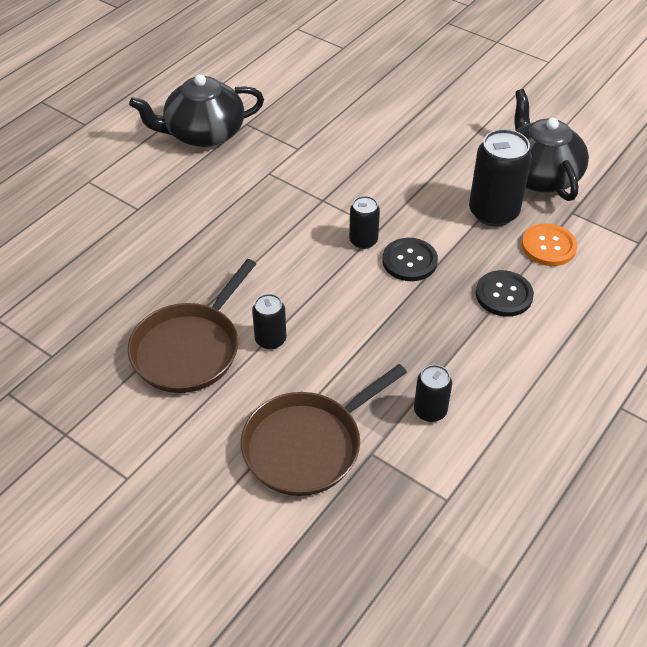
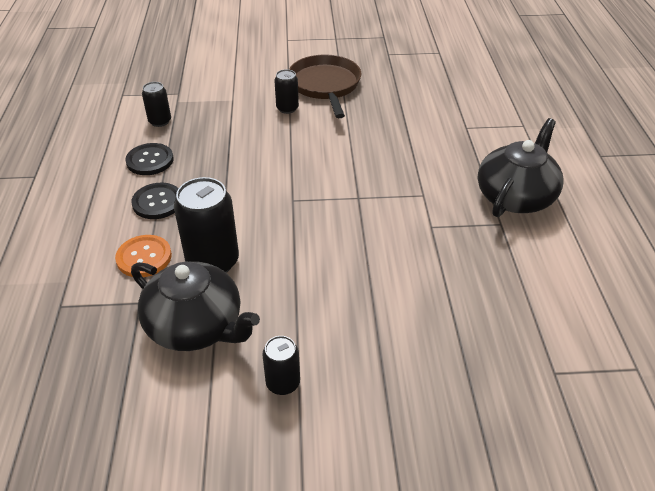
camera: 140 degrees right, 5 degrees down
brown pan [241,364,407,496] -> none
black can [349,196,380,249] -> black can moved to [262,336,300,395]
black button [382,238,438,281] -> black button moved to [126,143,174,175]

